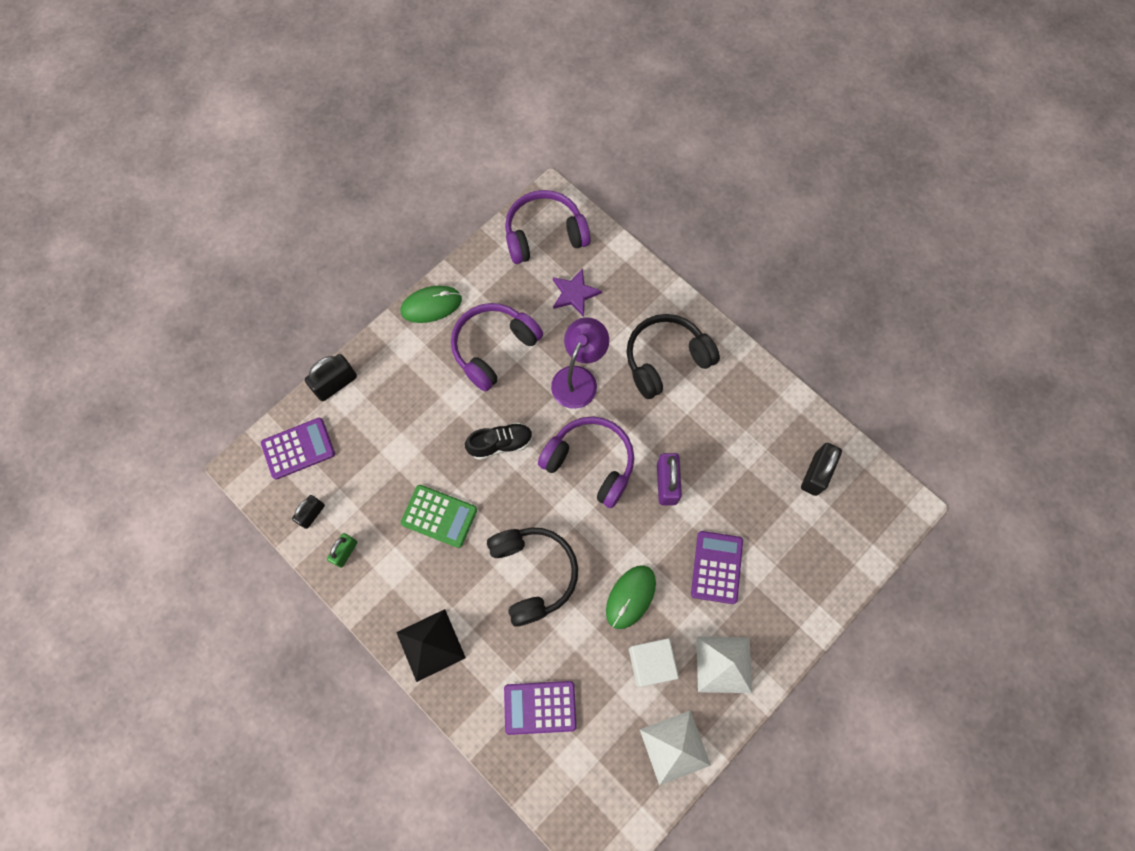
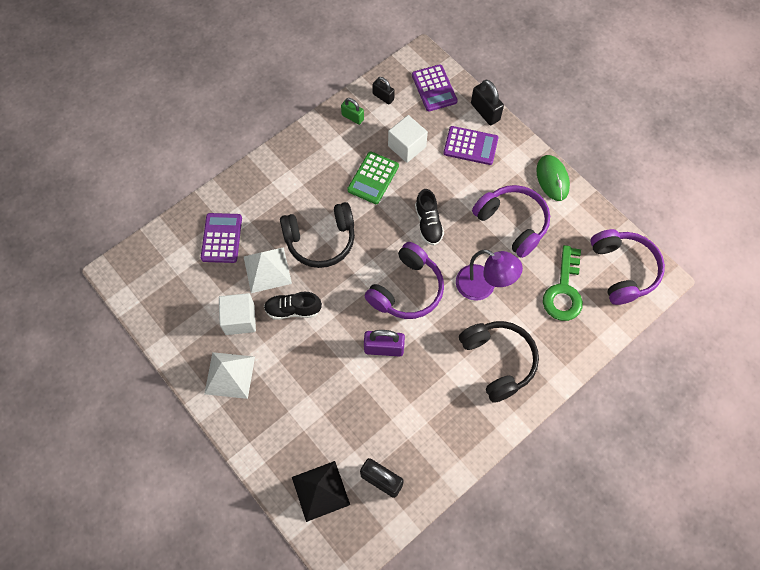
camera: 95 degrees right, 5 degrees down
black pyramid [396,609,466,682] -> black pyramid moved to [292,461,350,522]
purple star [553,268,602,317] -> green key [543,245,583,321]
green mouse [606,565,656,629] -> black shoe [264,292,322,320]
white pyramid [640,711,711,785] -> white pyramid moved to [243,247,292,293]
purple calculator [691,531,743,604] -> purple calculator moved to [443,126,498,165]
none -> white cube [388,115,428,163]

